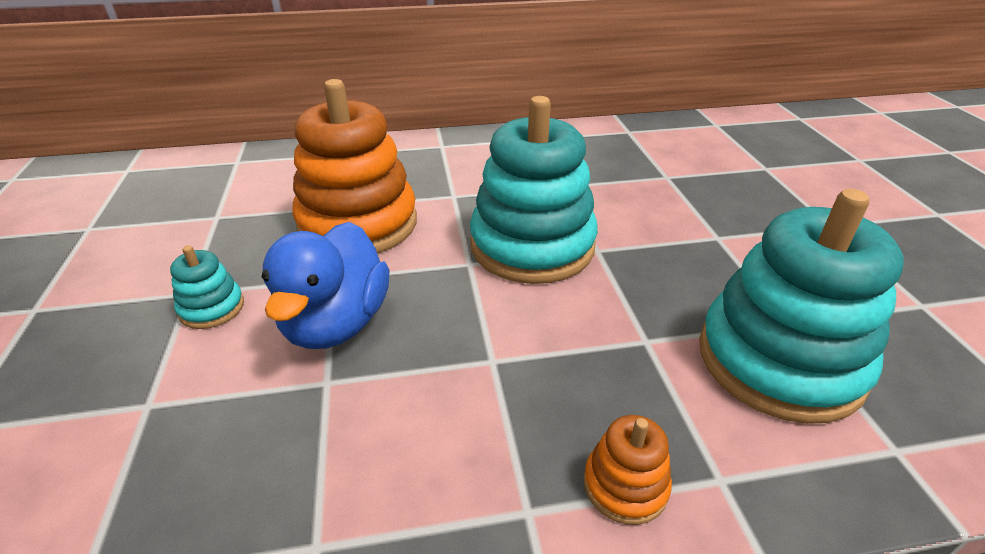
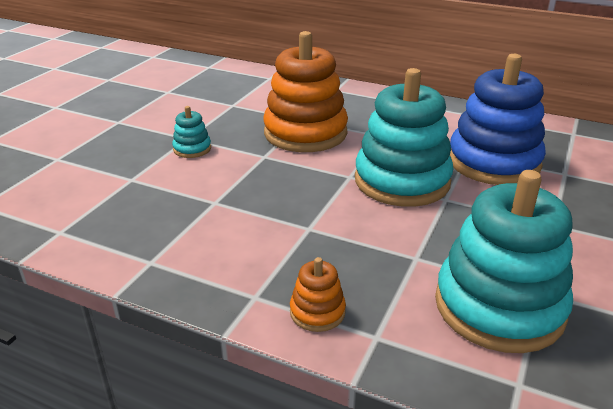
camera: 35 degrees right, 5 degrees down
blue duck [262,222,390,349] -> none
none -> blue stacking toy [450,54,546,185]

